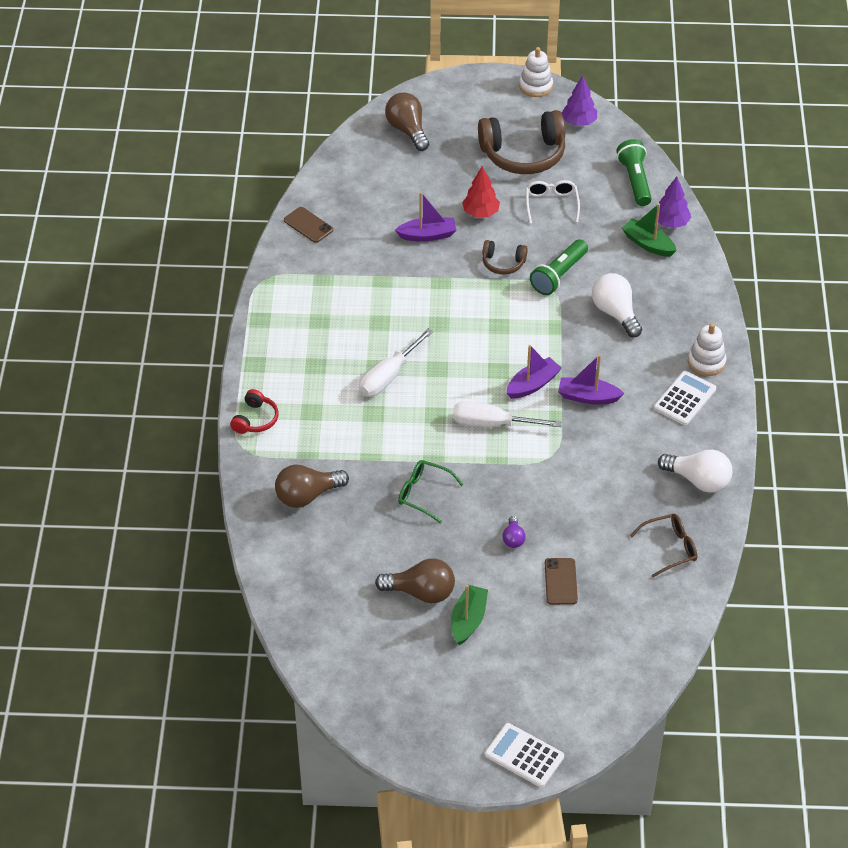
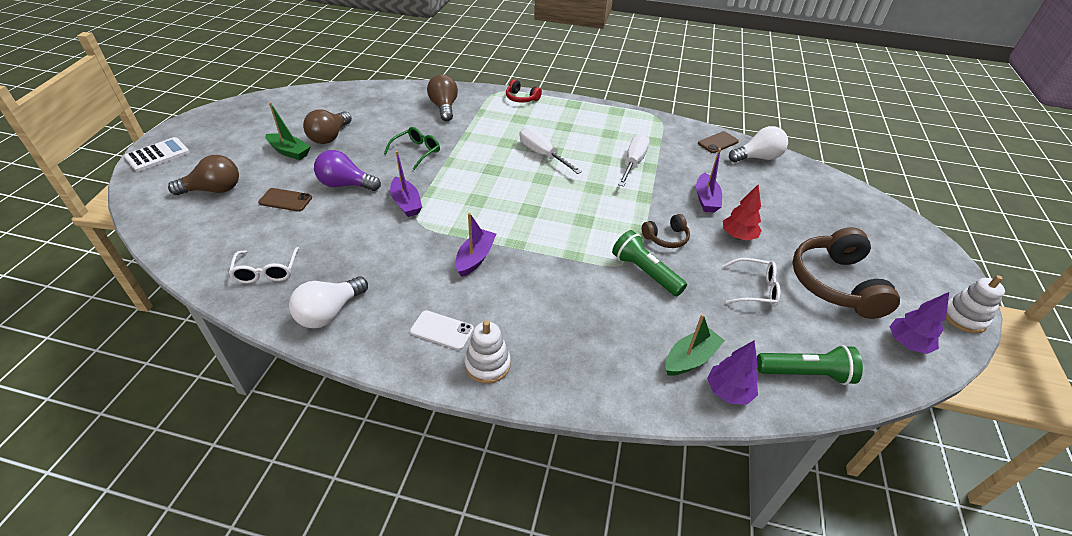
camera: 100 degrees right, 5 degrees down
brown light bulb [385,93,429,151] -> brown light bulb moved to [168,155,239,195]
white screwdriver [453,401,562,427] -> white screwdriver moved to [618,134,649,186]
brown headphones [482,240,528,275] -> brown headphones turned 135 degrees counterclockwise [642,214,690,248]
purple light bulb [503,516,526,548] -> purple light bulb [314,150,381,191], size x1.90
purple boat [506,345,562,399] -> purple boat moved to [390,151,422,217]
white light bulb [592,273,642,337] -> white light bulb moved to [729,126,788,162]
brown glasses [630,514,697,577] -> white glasses [229,247,300,283]
white calculator [654,371,716,425] -> white phone [410,310,474,350]

